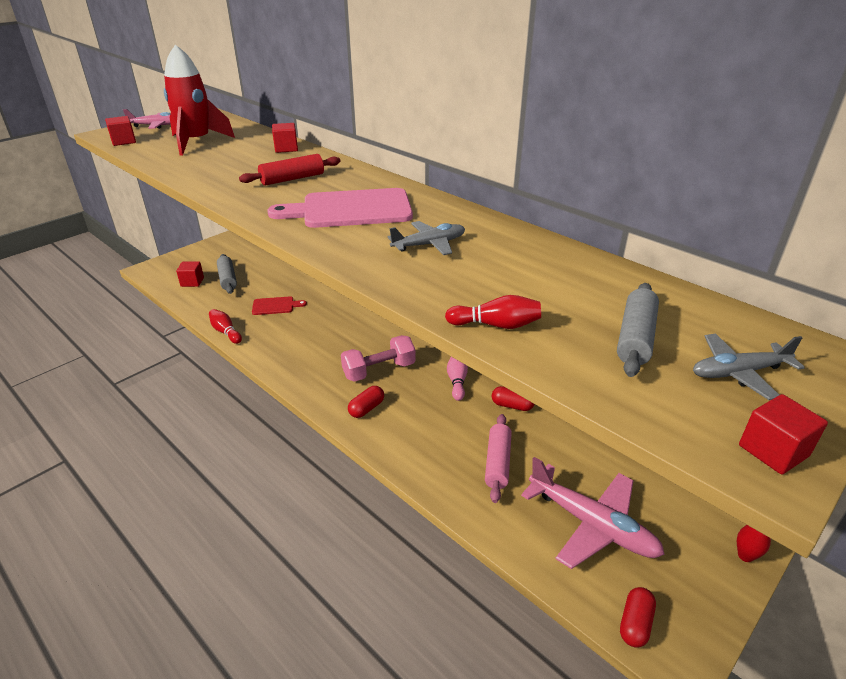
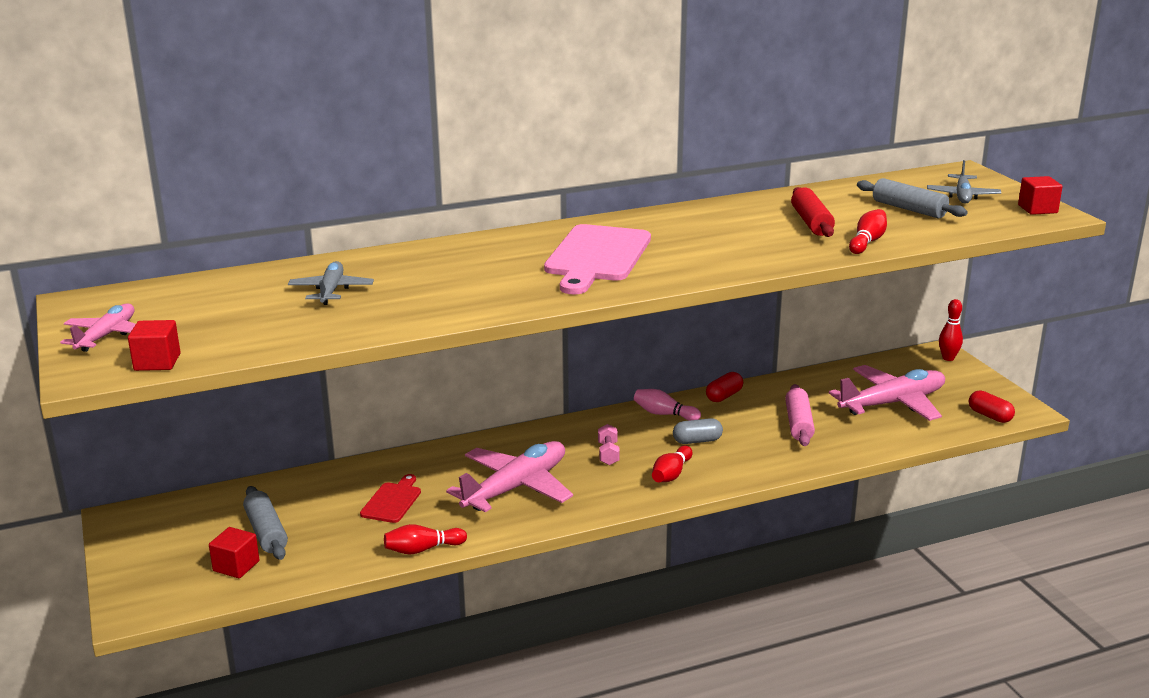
camera: 65 degrees left, 10 degrees down
red rocket [164,45,235,156] -> none
grey rolling pin [217,254,237,294] -> grey rolling pin turned 60 degrees clockwise [243,486,288,560]
red rolling pin [239,154,340,186] -> red rolling pin moved to [791,187,835,237]
red cube [272,123,298,153] -> none
pink dumbbell [341,335,416,382] -> pink dumbbell [598,424,620,465], size x0.54
red capsule [348,386,384,418] -> red bowling pin [652,446,693,482]
grey plane [388,221,465,255] -> grey plane moved to [288,261,374,305]
pink rolling pin [485,414,512,503] -> pink rolling pin turned 60 degrees clockwise [785,384,815,446]
none -> pink plane [446,441,573,512]
none -> grey capsule [673,418,723,444]

